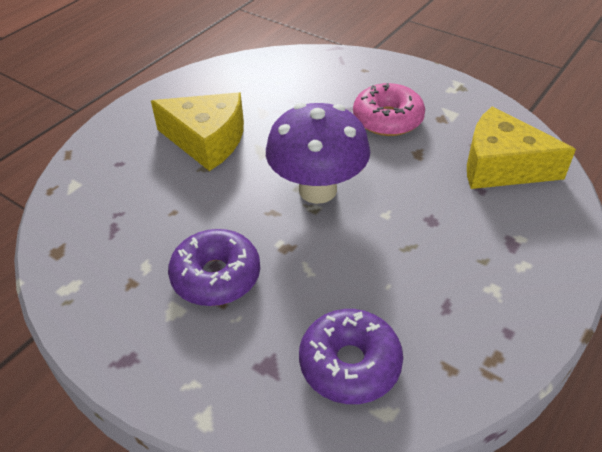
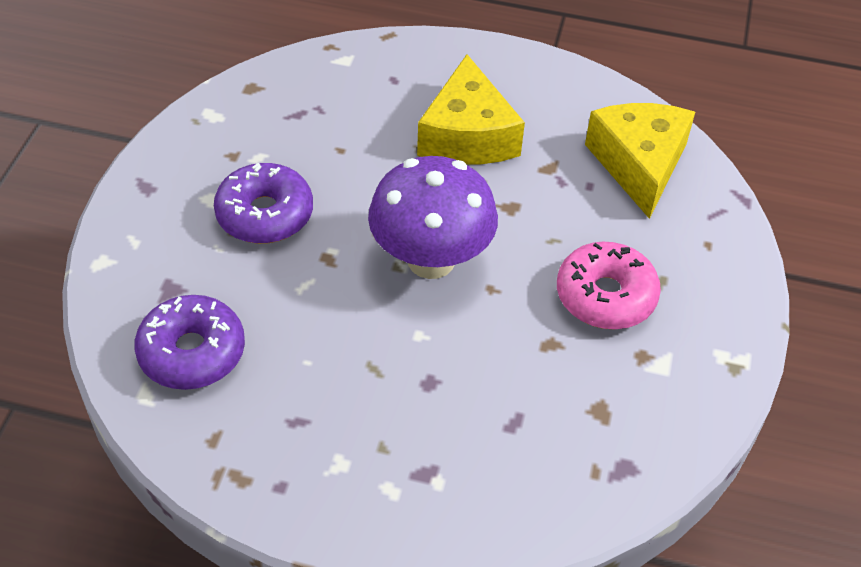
camera: 65 degrees right, 5 degrees up
yellow cheese [467,106,576,189] -> yellow cheese moved to [585,103,695,219]

